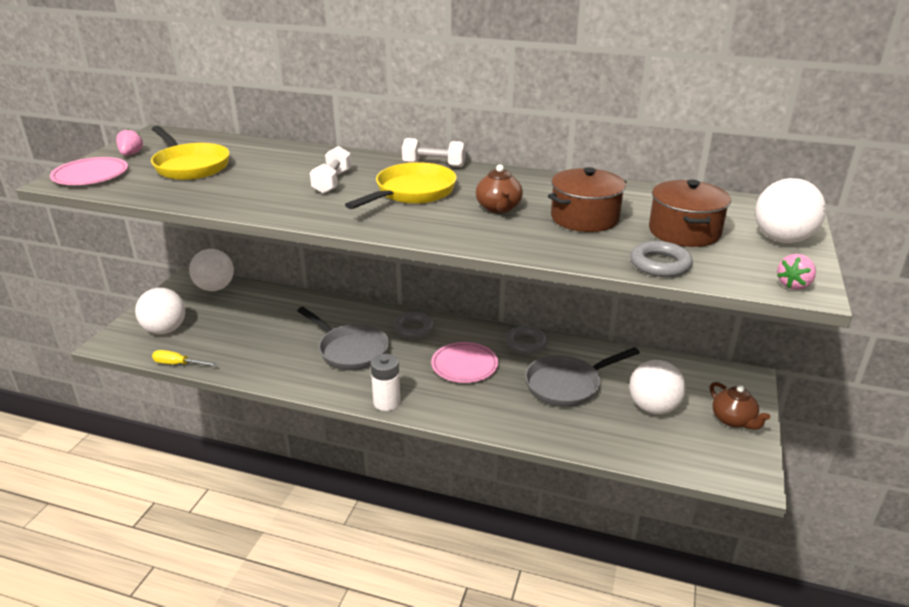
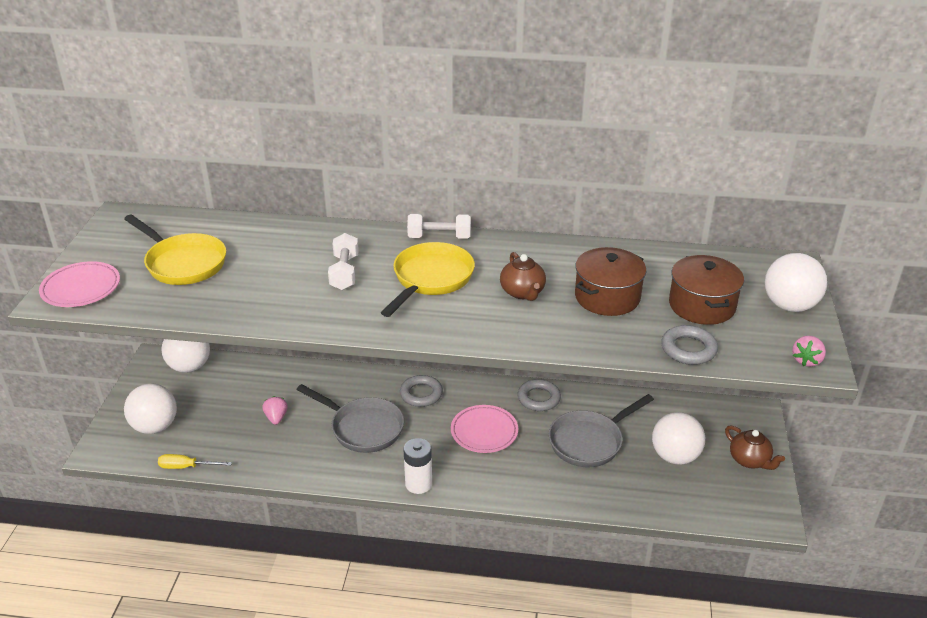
camera: 10 degrees left, 5 degrees up
pink strawberry [116,129,143,155] -> pink strawberry moved to [262,396,288,425]

